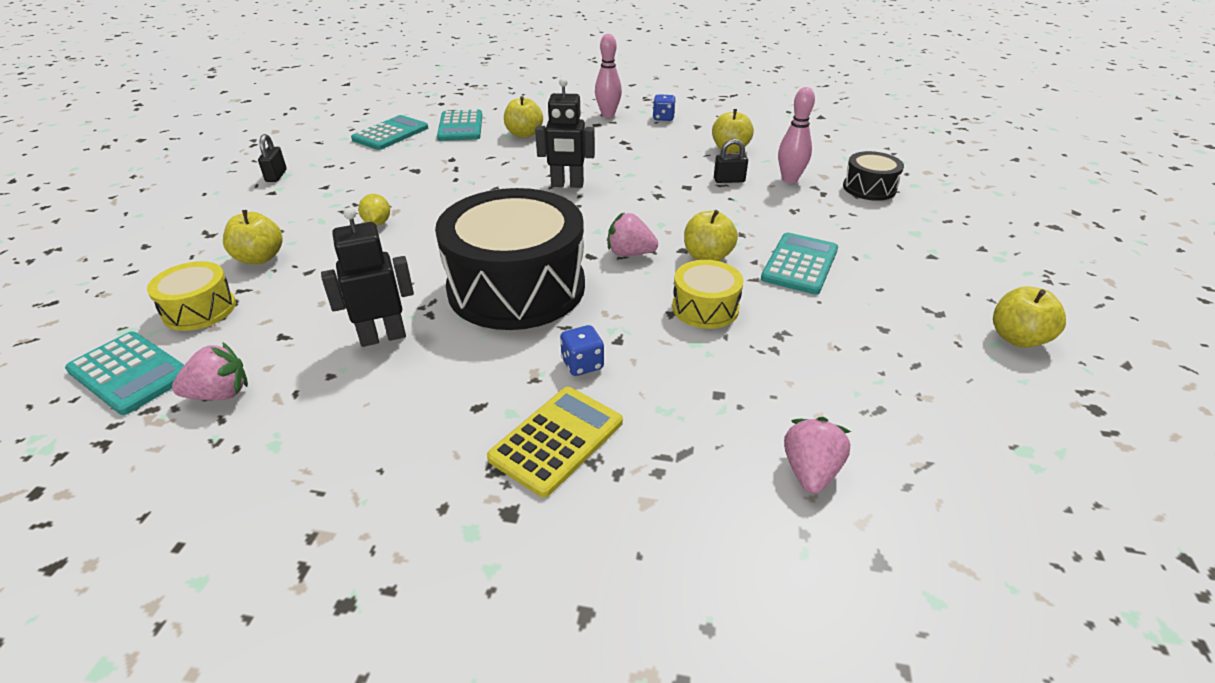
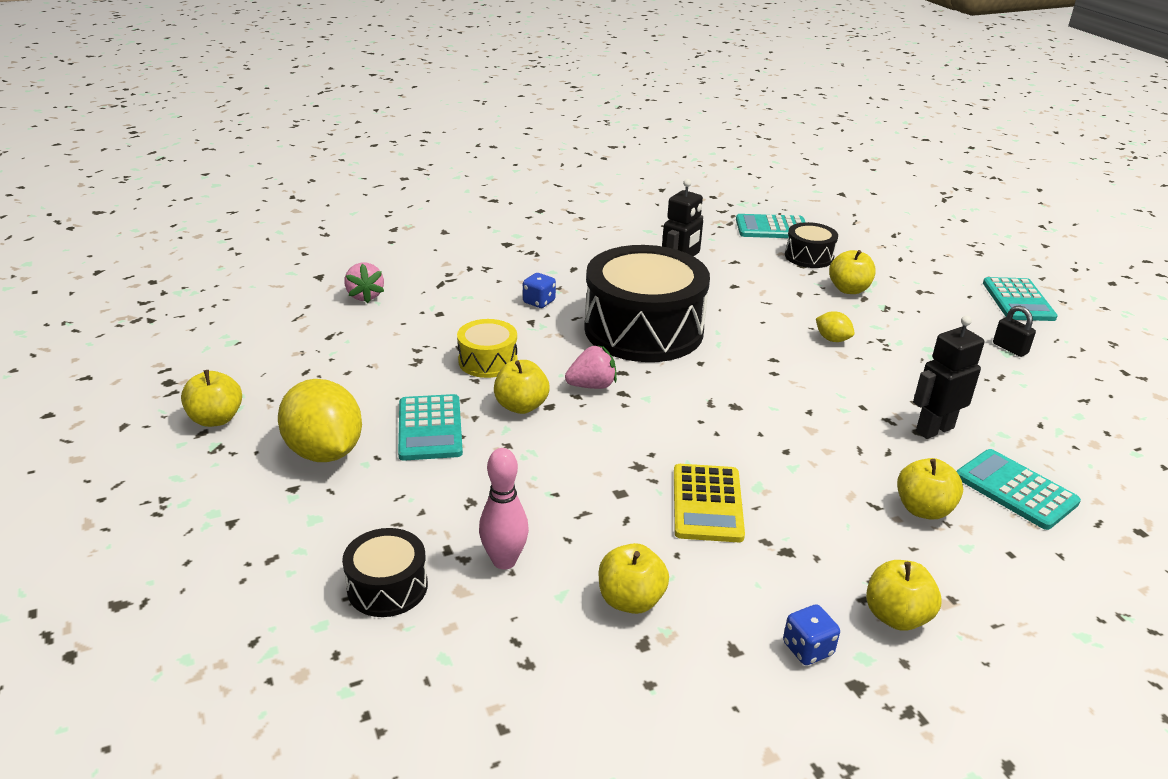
camera: 145 degrees right, 5 degrees down
yellow drum [147,261,236,331] -> black drum [785,222,838,268]
pink strawberry [172,342,248,400] -> none
turquoise calculator [351,115,428,150] -> turquoise calculator moved to [983,277,1058,321]
yellow calculator [487,387,623,498] -> yellow calculator moved to [674,464,745,542]
black robot [535,78,595,188] -> black robot moved to [913,316,984,439]
pink bowling pin [595,34,622,117] -> yellow apple [866,560,941,631]
black padlock [714,139,748,183] -> none
none -> yellow lemon [278,379,362,462]

